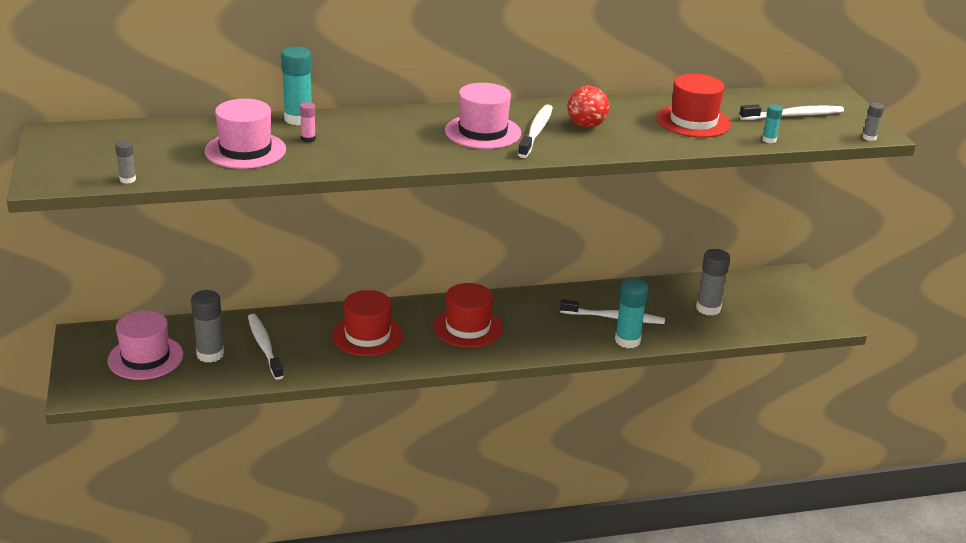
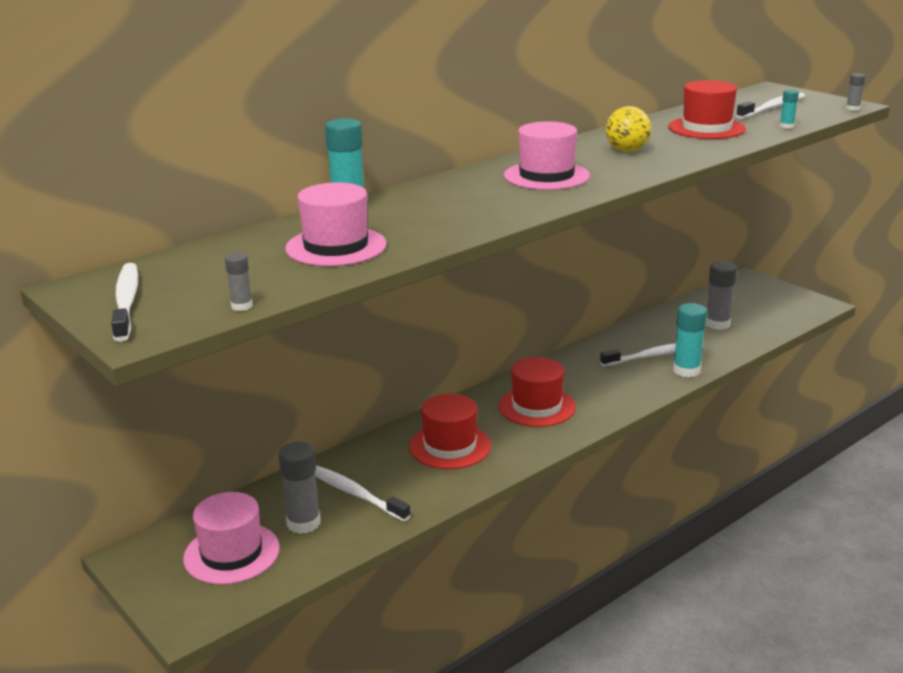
camera: 25 degrees left, 5 degrees down
pink glue stick [300,102,316,143] -> none
white toothbrush [518,104,553,158] -> white toothbrush moved to [111,263,138,342]
red ball [567,86,609,128] -> yellow ball [606,106,651,152]

